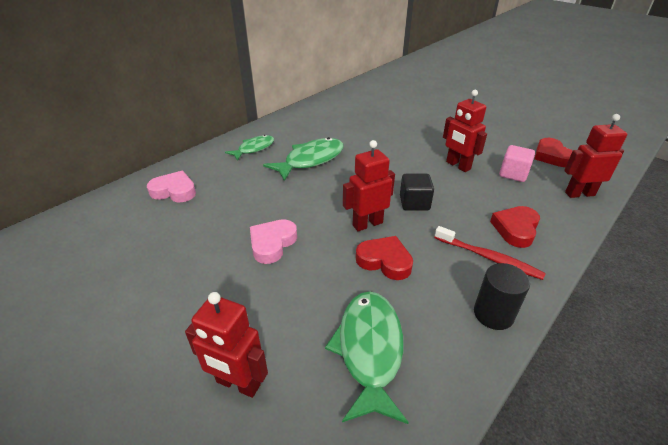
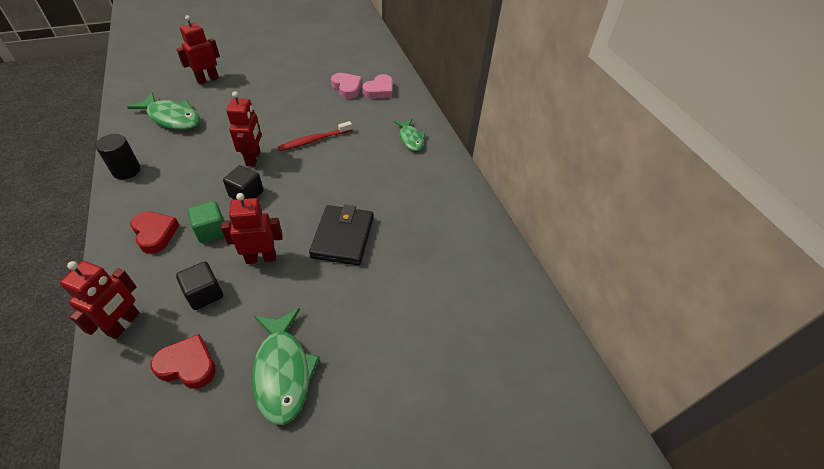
camera: 115 degrees right, 10 degrees up
pink heart [250,219,297,264] -> pink heart moved to [331,73,362,99]
green fish [263,137,343,181] -> green fish moved to [252,308,320,425]
red heart [356,236,413,280] -> none
red toothbrush [434,226,546,280] -> red toothbrush moved to [277,121,352,151]
pink cube [499,145,535,182] -> black cube [176,261,223,310]
none -> green cube [188,201,224,243]
none -> black wallet [309,205,373,265]

